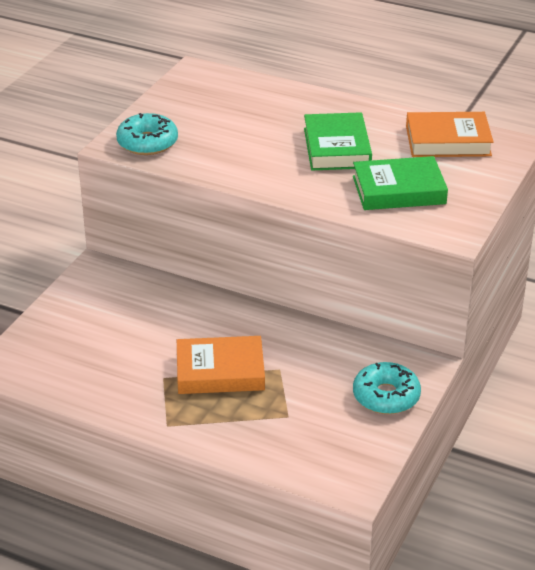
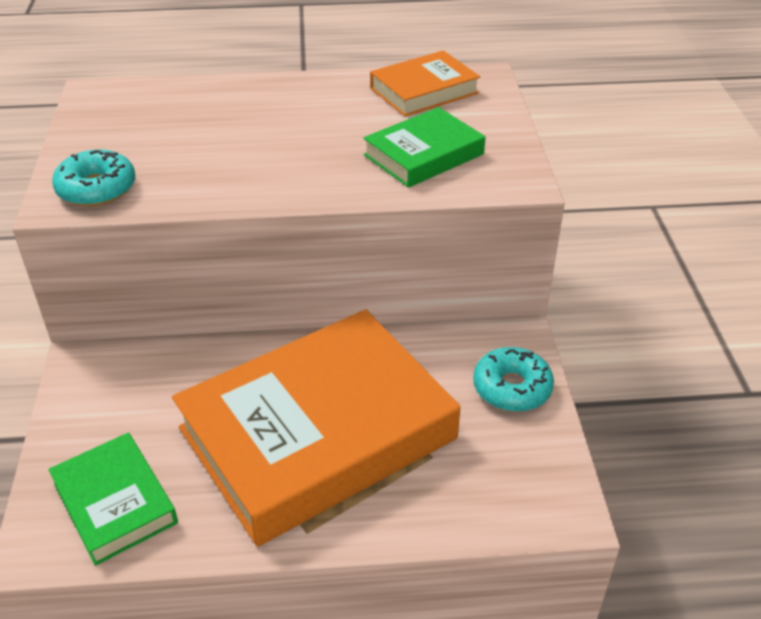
camera: 30 degrees left, 5 degrees up
orange book [177,336,265,394] -> orange book [172,309,460,547], size x2.11
green book [304,112,372,170] -> green book moved to [49,433,178,566]

